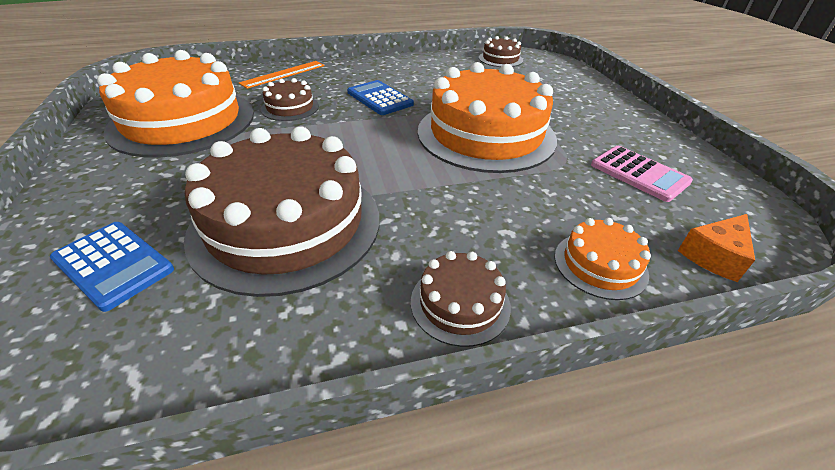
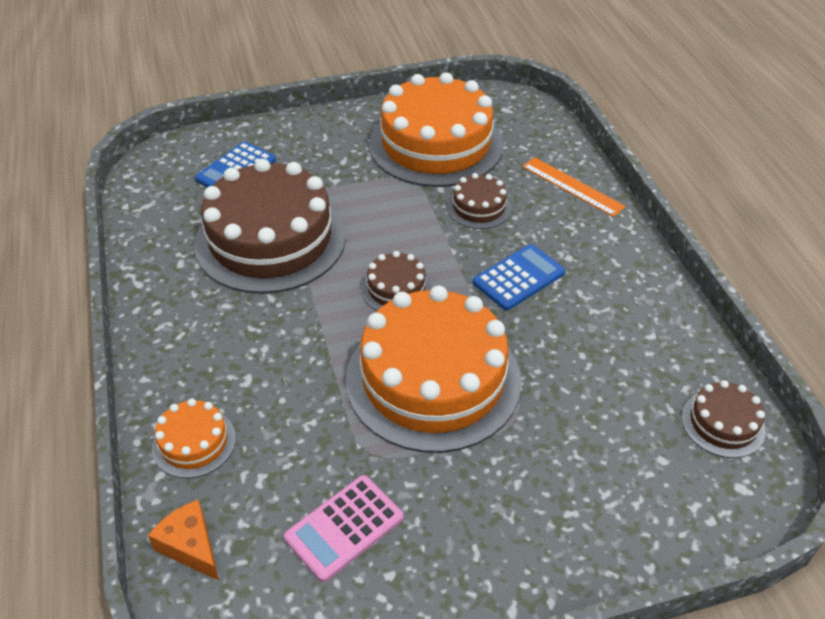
camera: 90 degrees right, 5 degrees up
brown cake [411,251,511,347] -> brown cake moved to [361,251,432,311]

